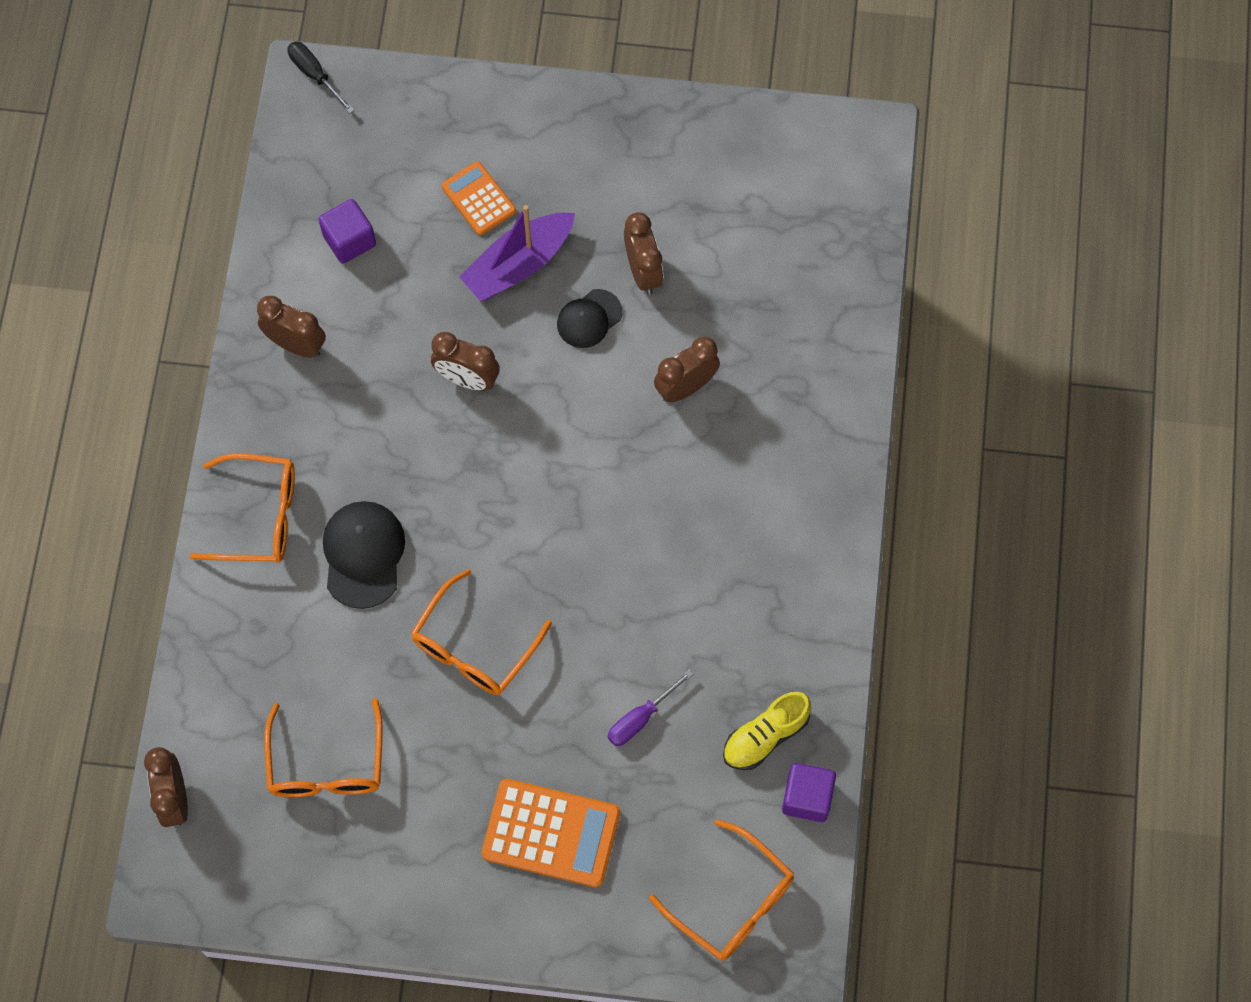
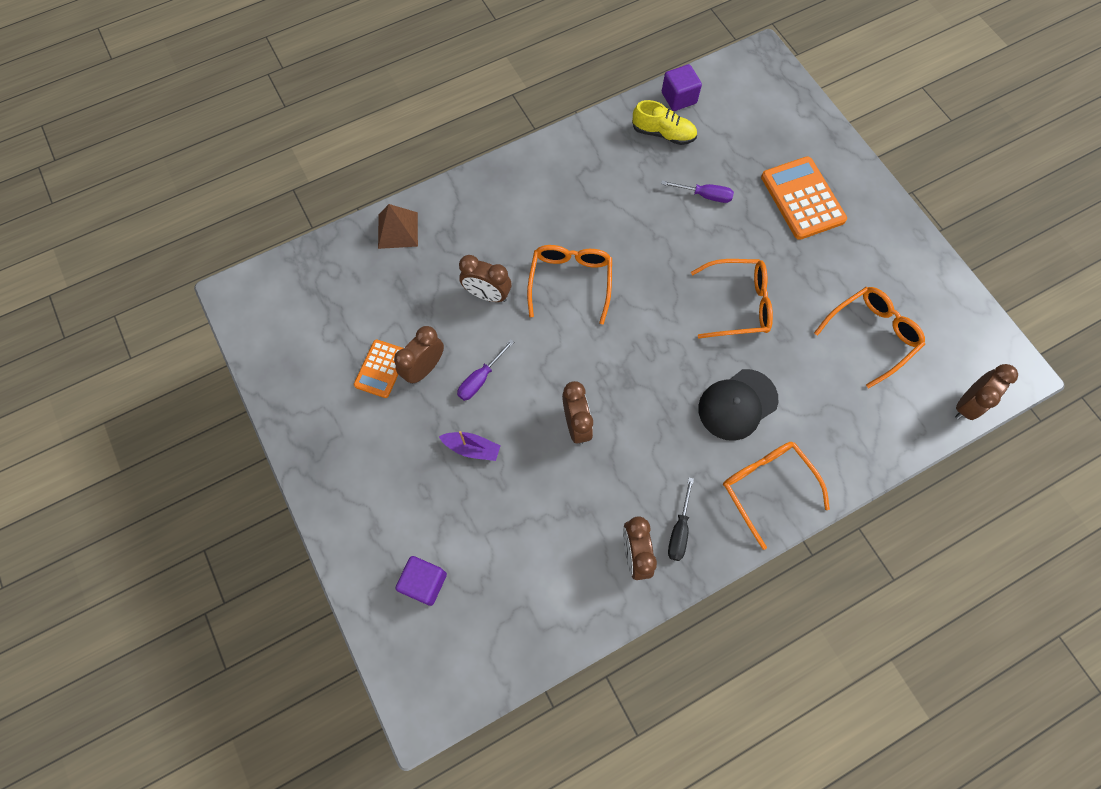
camera: 125 degrees left, 0 degrees up
black screwdriver [287,42,354,114] -> black screwdriver moved to [668,477,694,561]
purple cube [318,199,376,264] -> purple cube moved to [396,556,447,606]
orange calculator [442,161,516,235] -> orange calculator moved to [354,339,403,398]
purple boat [459,205,575,302] -> purple boat [439,431,501,461], size x0.58
black cap [557,289,622,348] -> purple screwdriver [457,339,514,401]
orange glasses [649,819,794,961] -> orange glasses moved to [527,245,612,324]
none -> brown pyramid [378,204,418,249]

